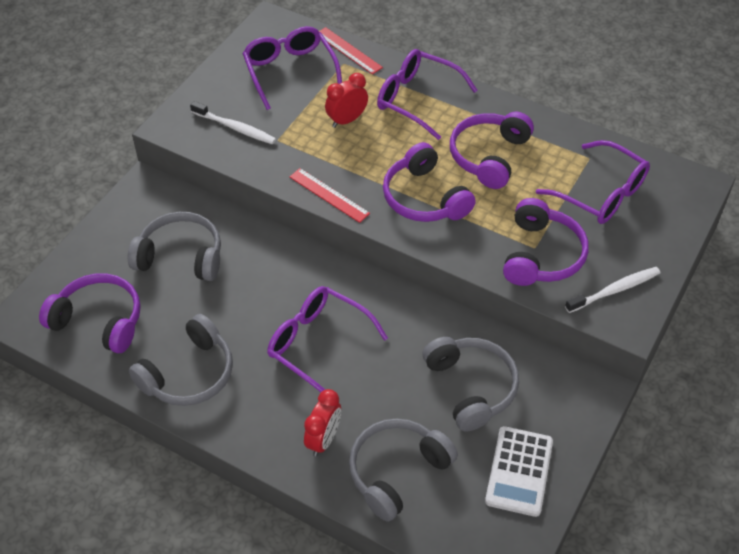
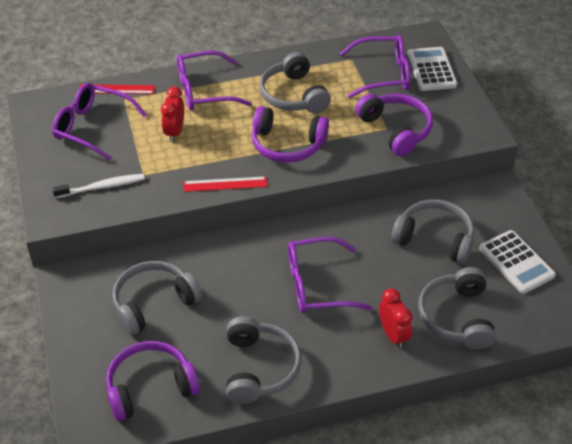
camera: 45 degrees left, 5 degrees down
purple headphones [450,112,534,189] -> grey headphones [259,52,331,113]
white toothbrush [565,267,660,313] -> none
none -> white calculator [407,47,457,91]

